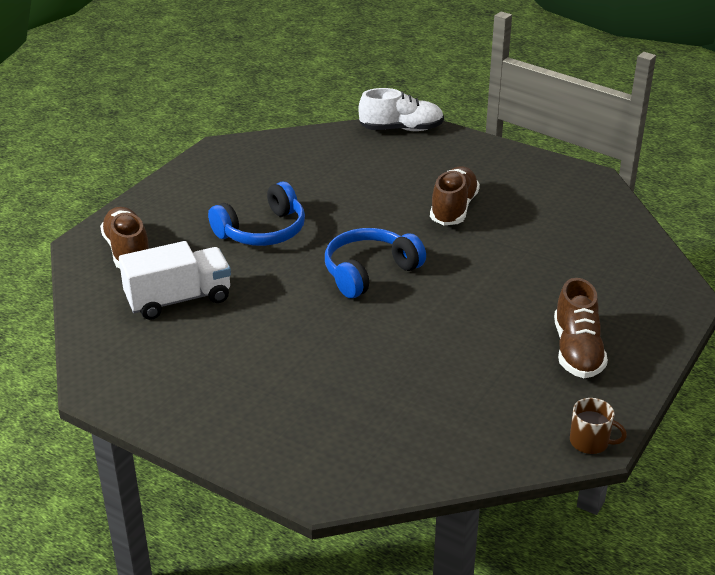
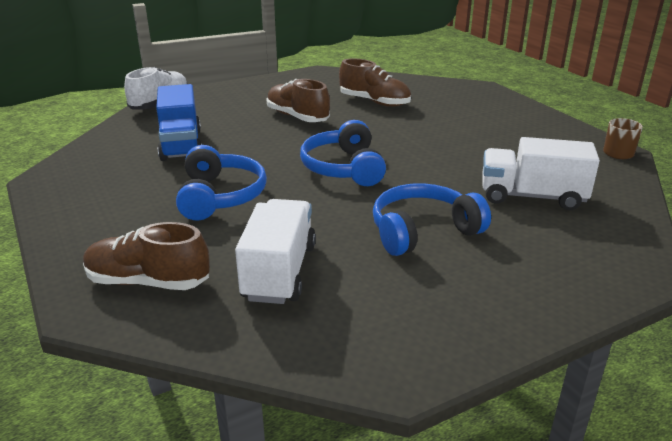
camera: 60 degrees left, 5 degrees down
brown shoe [554,278,608,378] -> brown shoe moved to [339,59,411,107]
none -> blue truck [156,84,202,161]
none -> blue headphones [373,183,491,256]
none -> white truck [482,137,600,210]

